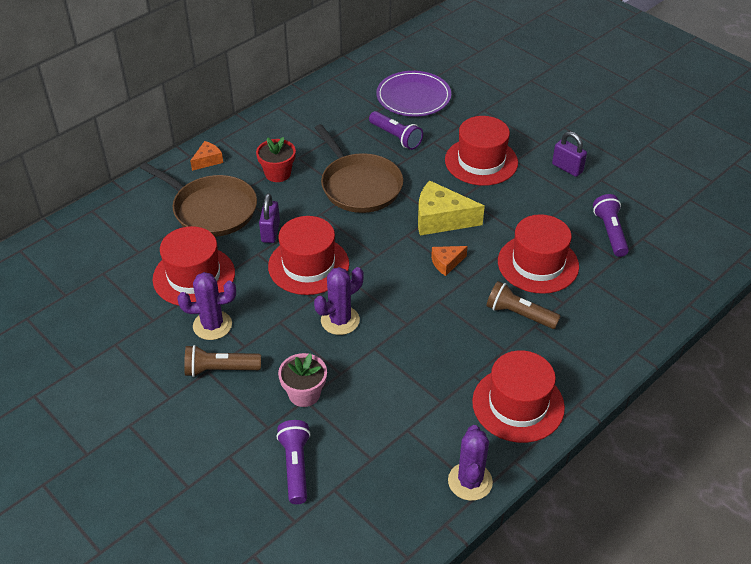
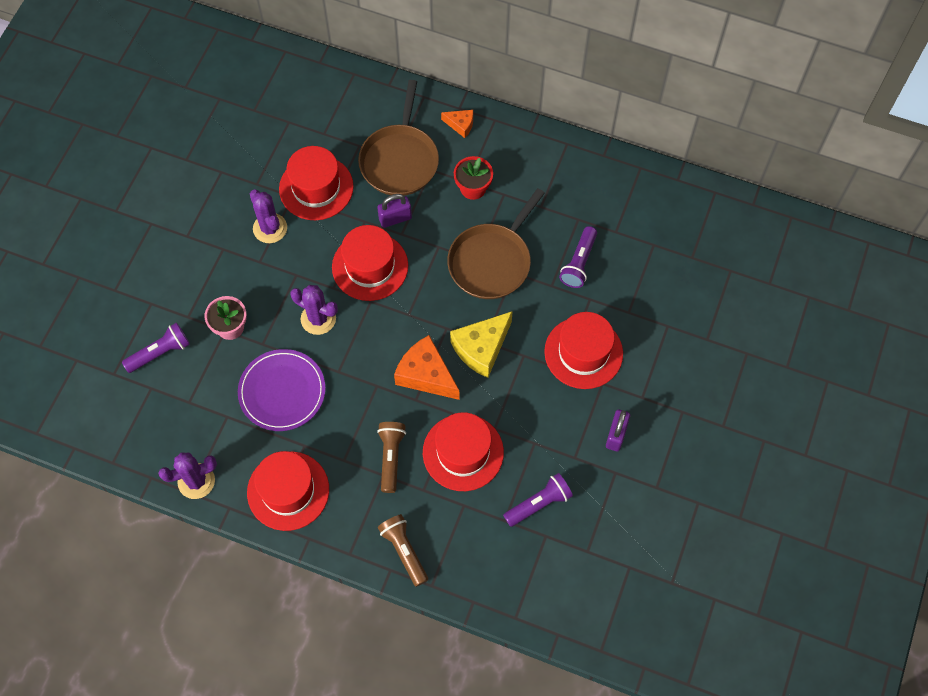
camera: 65 degrees right, 20 degrees up
brown flashlight [184,345,261,377] -> brown flashlight moved to [378,514,428,587]
purple plate [376,71,451,117] -> purple plate moved to [238,349,326,431]
yellow cheese [418,180,485,235] -> yellow cheese turned 120 degrees counterclockwise [450,311,513,378]
orange cheese [431,246,468,276] -> orange cheese [394,335,459,400], size x1.89

